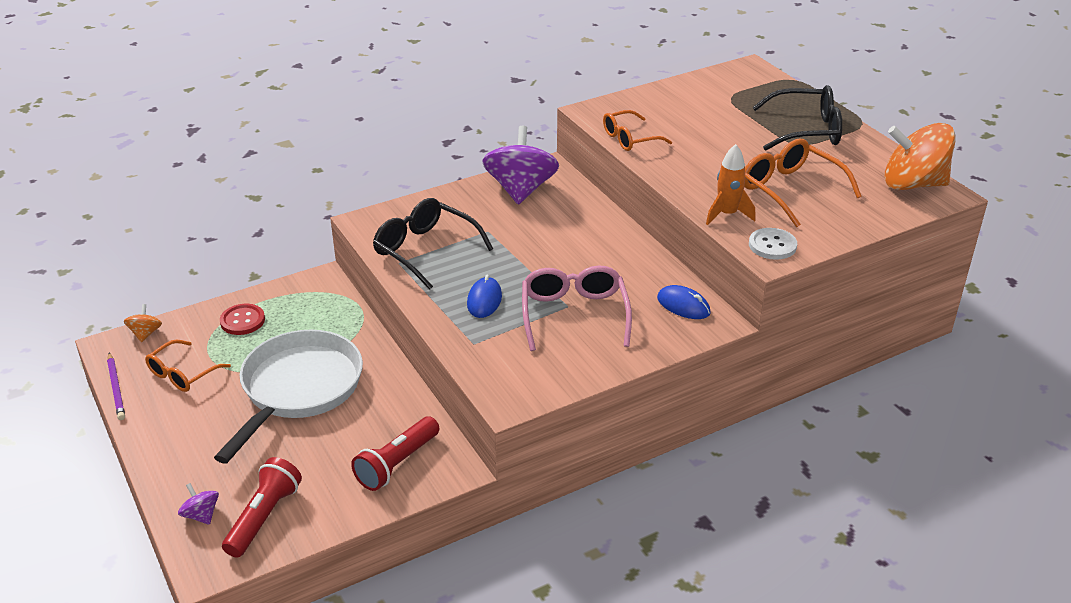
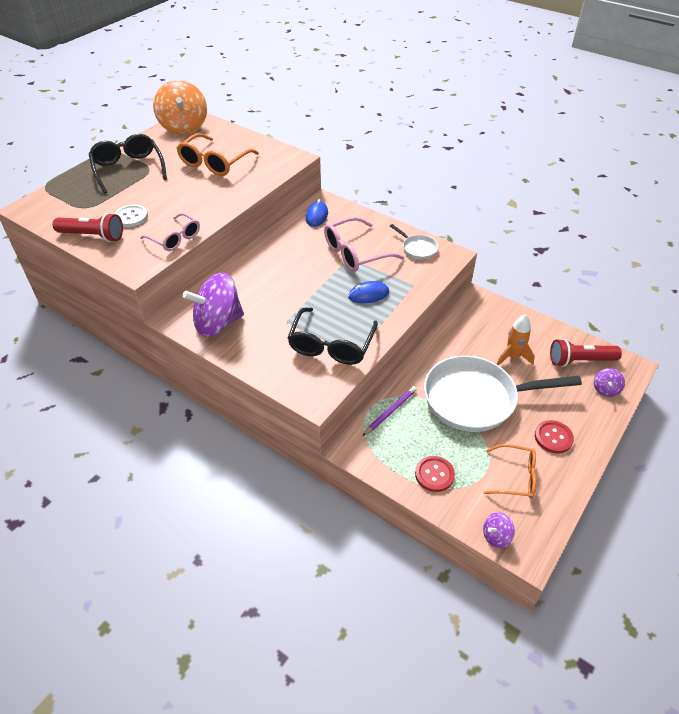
camera: 115 degrees left, 10 degrees up
purple pencil [107,353,125,420] -> purple pencil moved to [363,386,417,436]
orange spinning top [124,304,162,342] -> purple spinning top [483,512,515,548]
red flashlight [351,416,439,491] -> red flashlight moved to [53,213,123,242]
orange glasses [603,110,672,151] -> pink glasses [140,213,200,251]
orange rocket [706,144,756,225] -> orange rocket moved to [497,314,535,366]
white button [749,228,797,260] -> white button moved to [114,205,148,227]
none -> white pan [390,224,438,259]
none -> red button [535,420,574,453]

